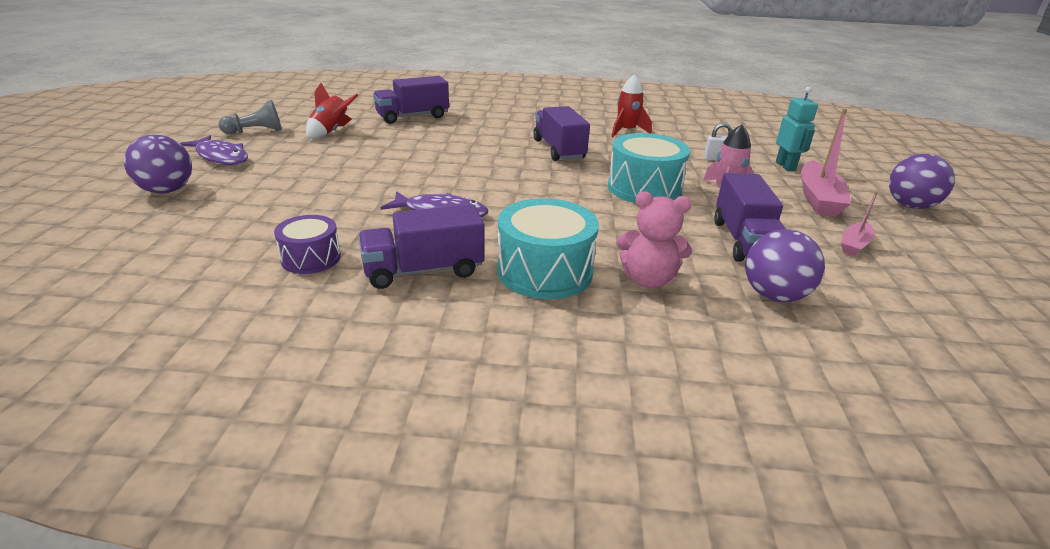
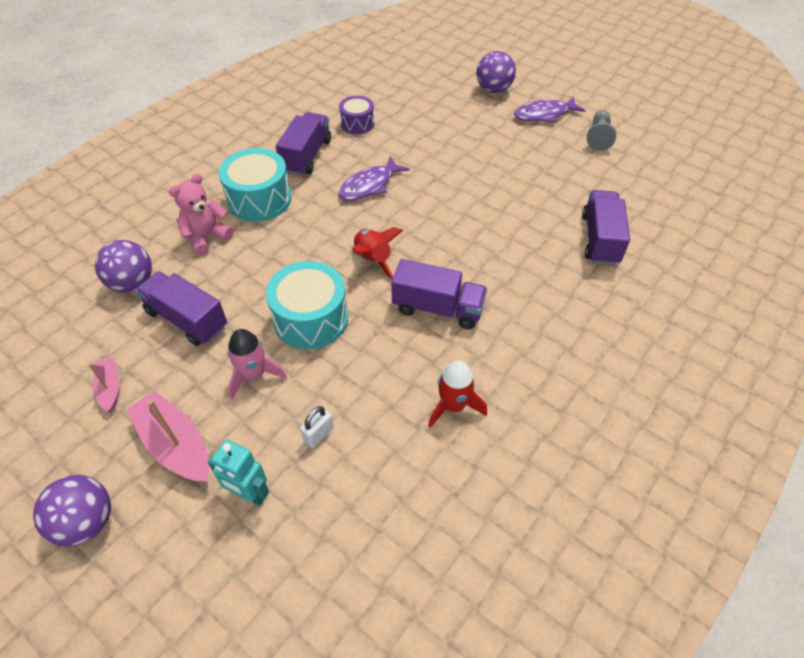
camera: 125 degrees right, 20 degrees up
red rocket [306,83,358,139] -> red rocket moved to [353,227,403,279]

